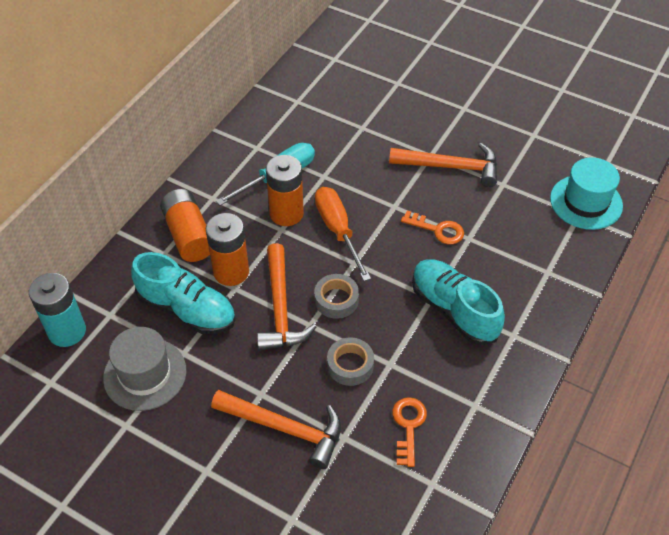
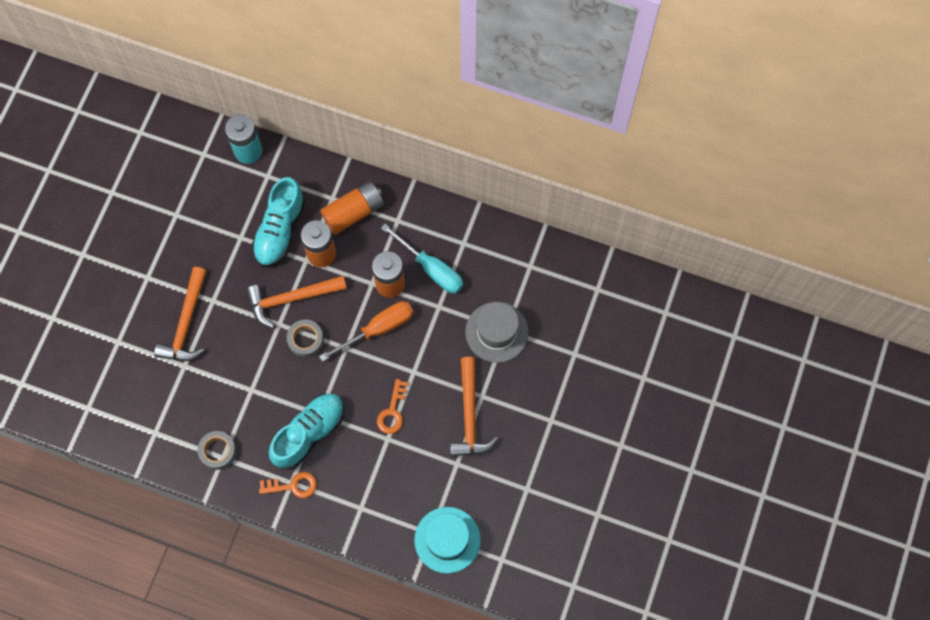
camera: 80 degrees right, 20 degrees up
grey hat [103,327,187,411] -> grey hat moved to [465,302,529,363]
grey tape [327,337,374,386] -> grey tape moved to [198,431,237,470]
orange key [392,397,427,467] -> orange key moved to [259,472,317,498]

